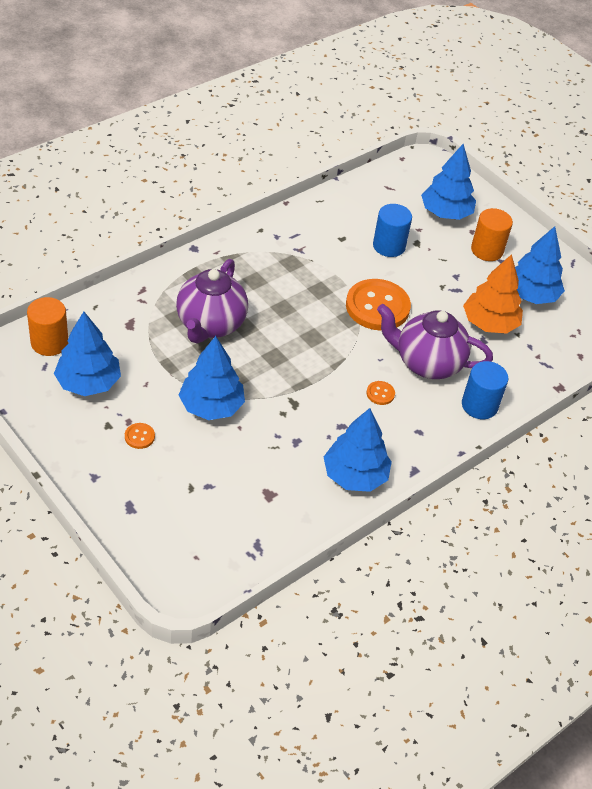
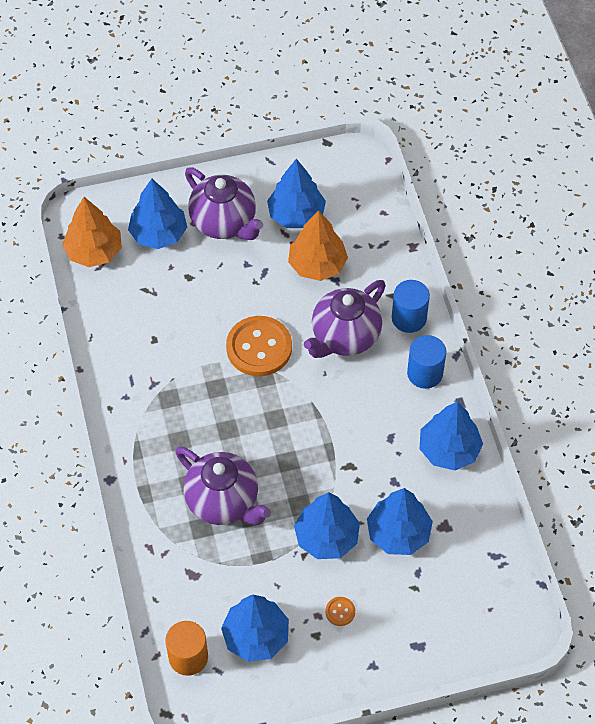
camera: 60 degrees left, 10 degrees up
orange button [366,381,395,405] -> none
blue cylinder [373,204,412,257] -> blue cylinder moved to [407,335,446,389]
orange cylinder [471,208,513,261] -> purple teapot [185,167,263,240]
none -> orange tree [62,197,122,267]
none -> blue tree [367,488,433,555]

